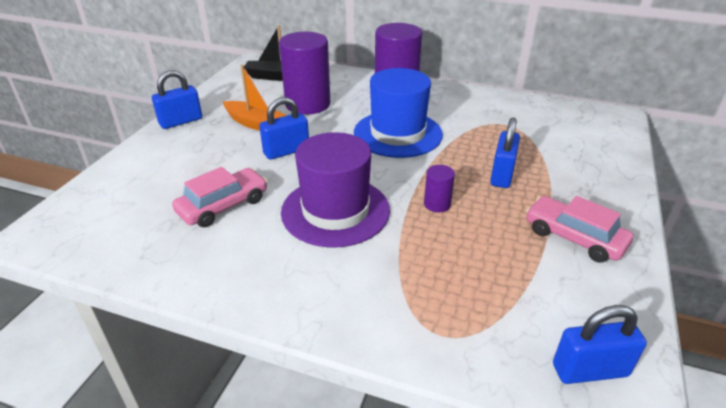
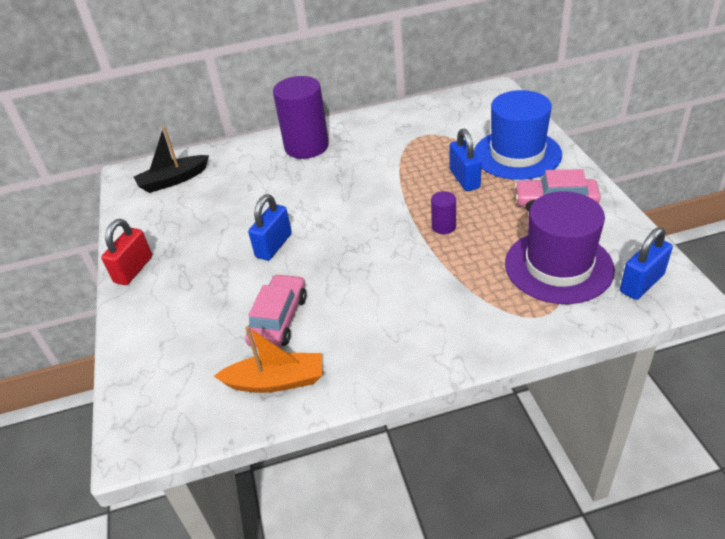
camera: 30 degrees left, 5 degrees up
blue padlock [152,70,202,129] -> red padlock [101,219,152,285]
orange boat [223,65,287,131] -> orange boat moved to [214,326,322,393]
purple cylinder [279,32,330,115] -> none
purple hat [281,132,390,247] -> purple hat moved to [505,191,615,304]
blue hat [354,68,443,158] -> blue hat moved to [474,90,562,180]

